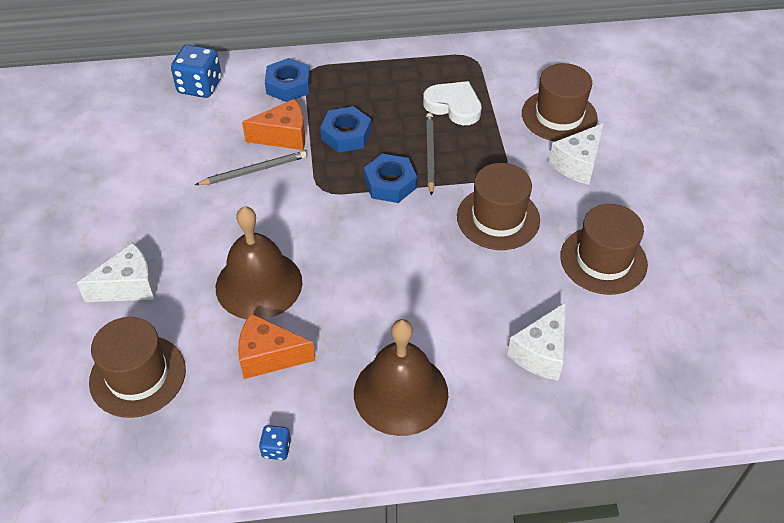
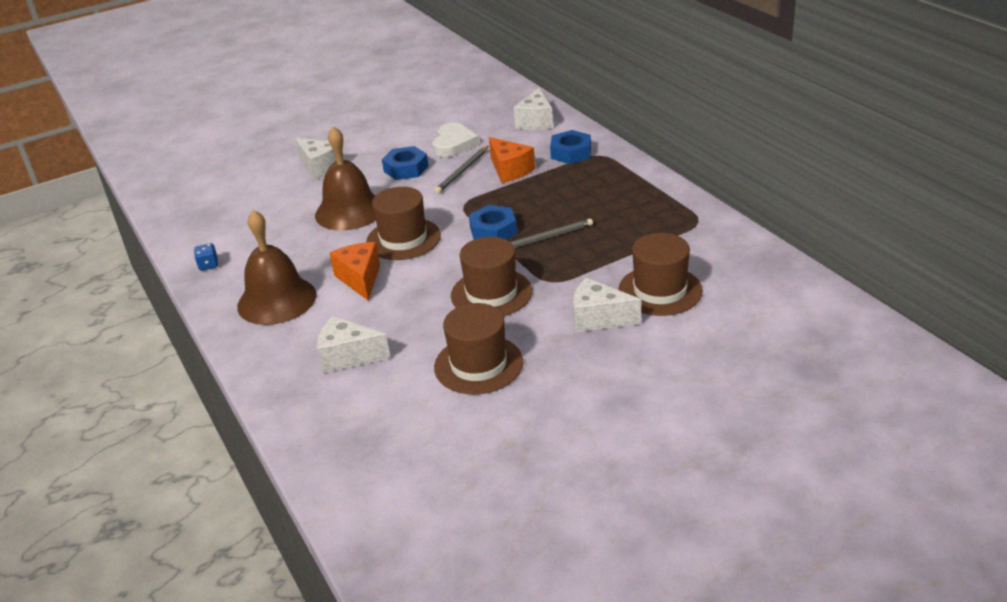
camera: 70 degrees right, 15 degrees down
brown hat [89,317,186,418] -> brown hat moved to [366,187,441,260]
blue dice [171,45,221,98] -> white cheese [514,88,553,130]
grey pencil [195,151,307,185] -> grey pencil turned 75 degrees clockwise [435,146,488,194]
orange cheese [238,313,315,379] -> orange cheese moved to [329,242,380,300]
blue nut [320,106,371,153] -> blue nut moved to [382,146,428,180]
white heart [423,81,482,125] -> white heart moved to [433,123,479,157]

